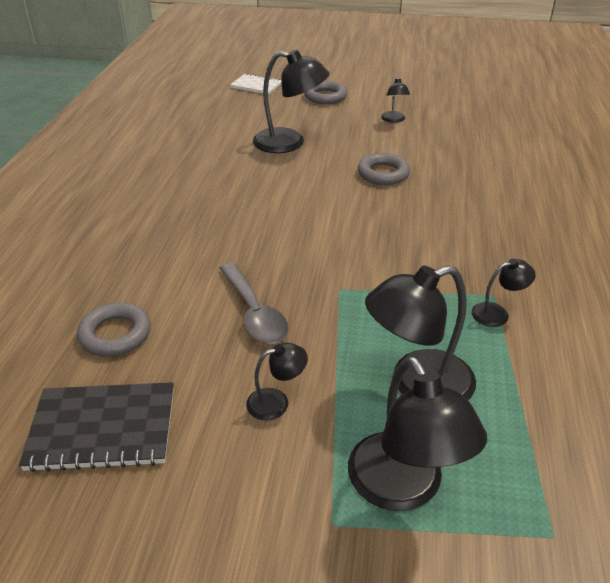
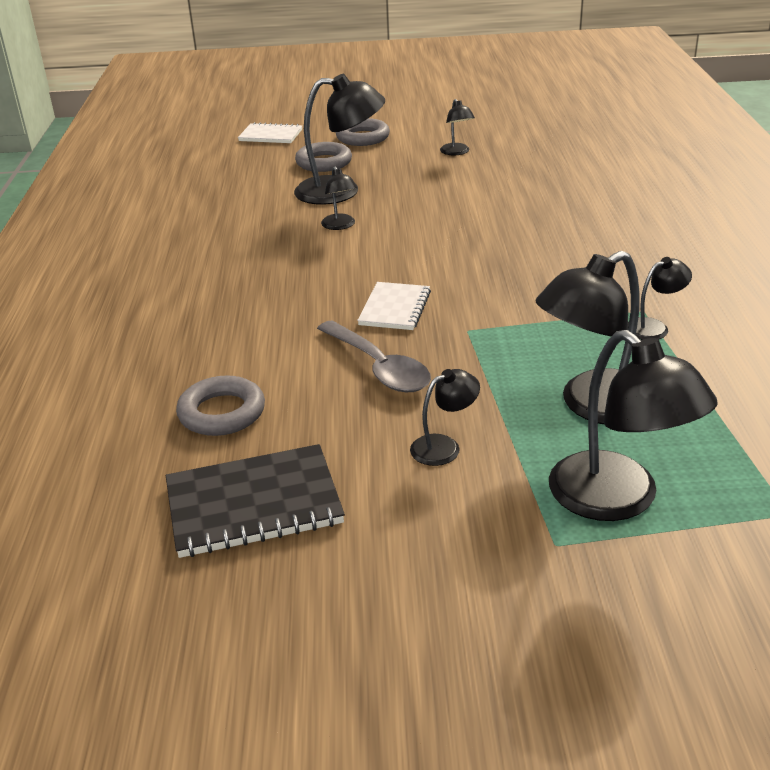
camera: 10 degrees left, 5 degrees down
grey ring [358,153,410,185] -> grey ring moved to [295,142,352,172]
none -> black lamp [321,166,357,230]
none -> white notebook [357,282,431,330]

